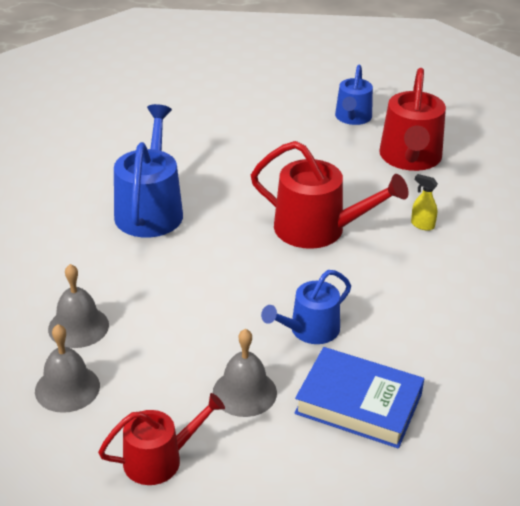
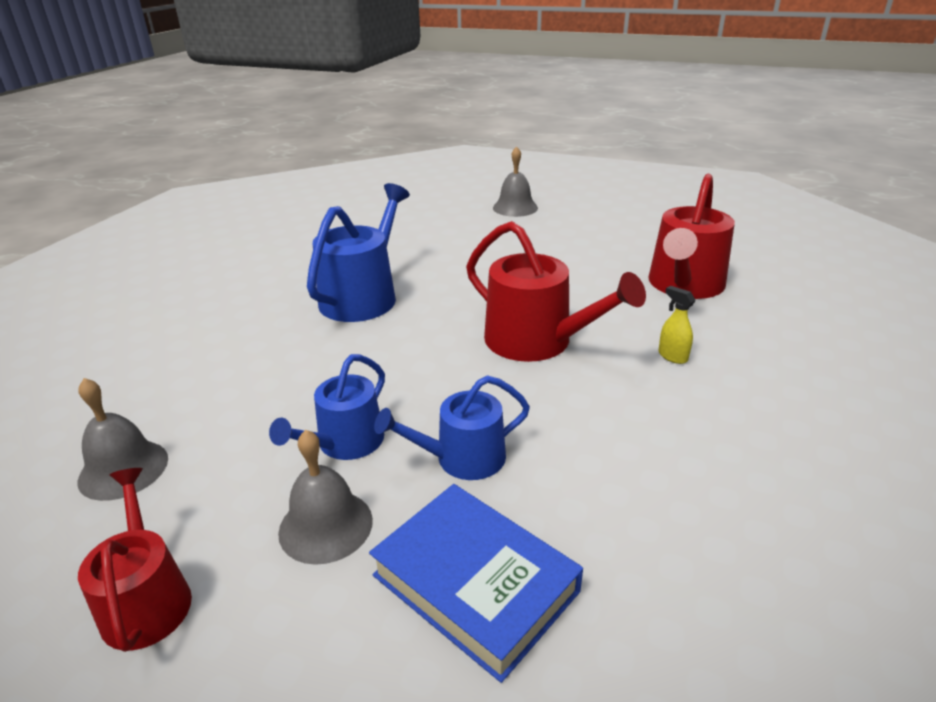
camera: 20 degrees right, 5 degrees down
grey bell [48,264,109,348] -> grey bell moved to [493,146,538,217]
red watering can [98,393,225,485] -> red watering can turned 105 degrees counterclockwise [78,468,192,652]
blue watering can [335,64,373,125] -> blue watering can moved to [269,354,385,460]

